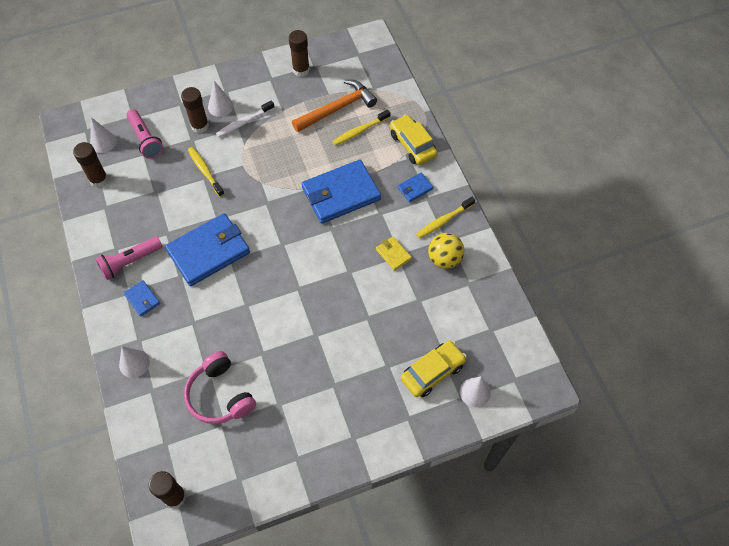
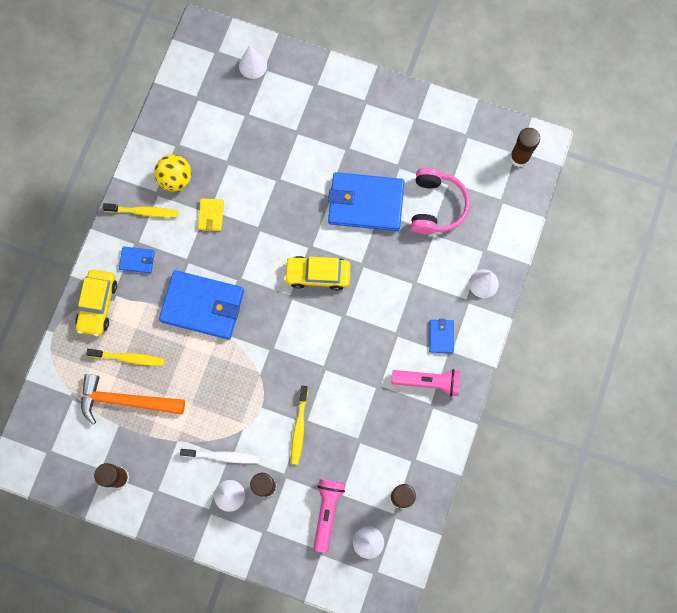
camera: 140 degrees left, 15 degrees up
blue wallet [165,213,250,286] -> blue wallet moved to [328,172,405,231]
yellow car [401,341,467,397] -> yellow car moved to [284,256,351,291]

